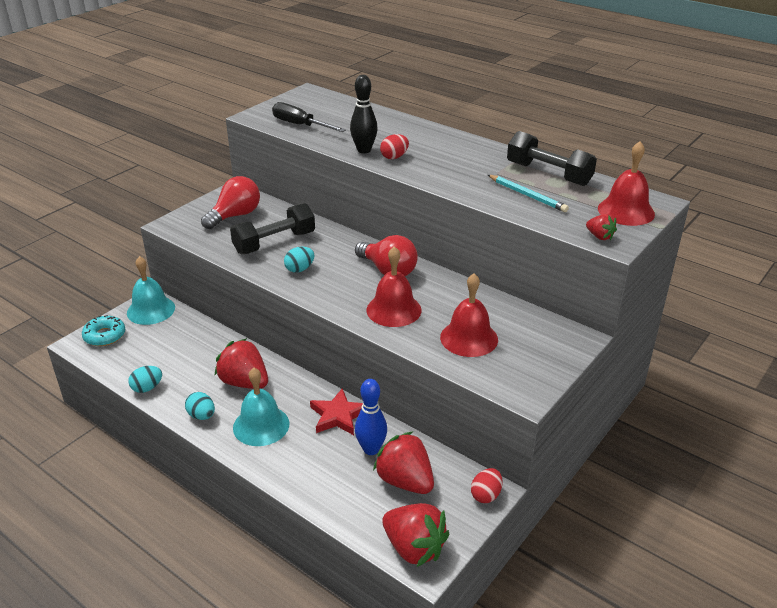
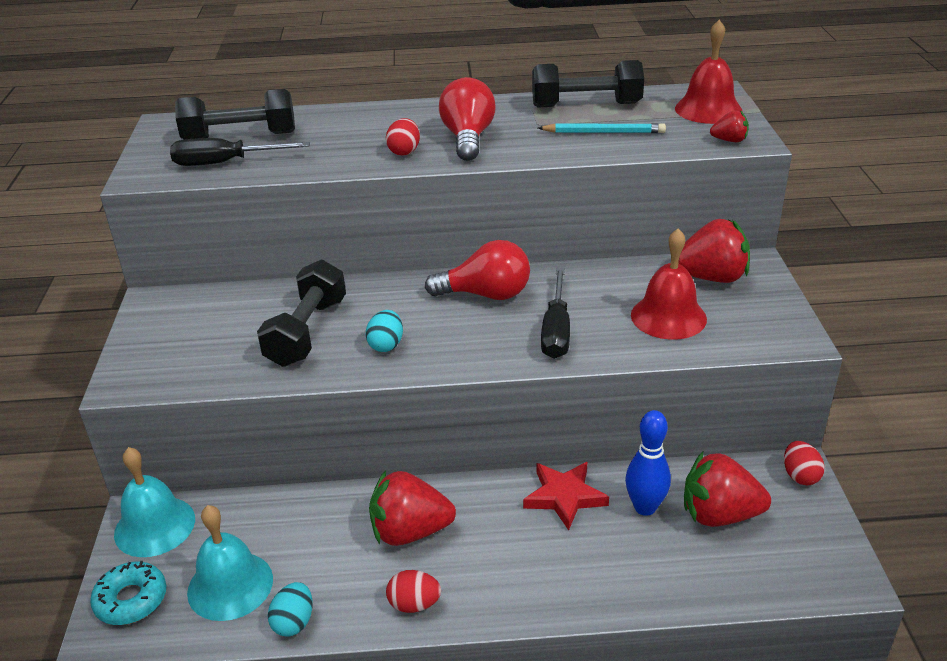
camera: 40 degrees left, 0 degrees up
turquoise egg [185,392,215,420] -> red egg [386,570,441,613]
red light bulb [201,176,260,229] -> red light bulb moved to [439,77,496,161]
turquoise bell [233,368,289,446] -> turquoise bell moved to [187,505,273,621]
black bowling pin [350,75,378,153] -> none
red bell [366,246,422,327] -> black screwdriver [541,268,570,359]
red strawberry [382,503,449,567] -> red strawberry moved to [678,219,750,283]
none -> black dumbbell [175,89,295,140]

